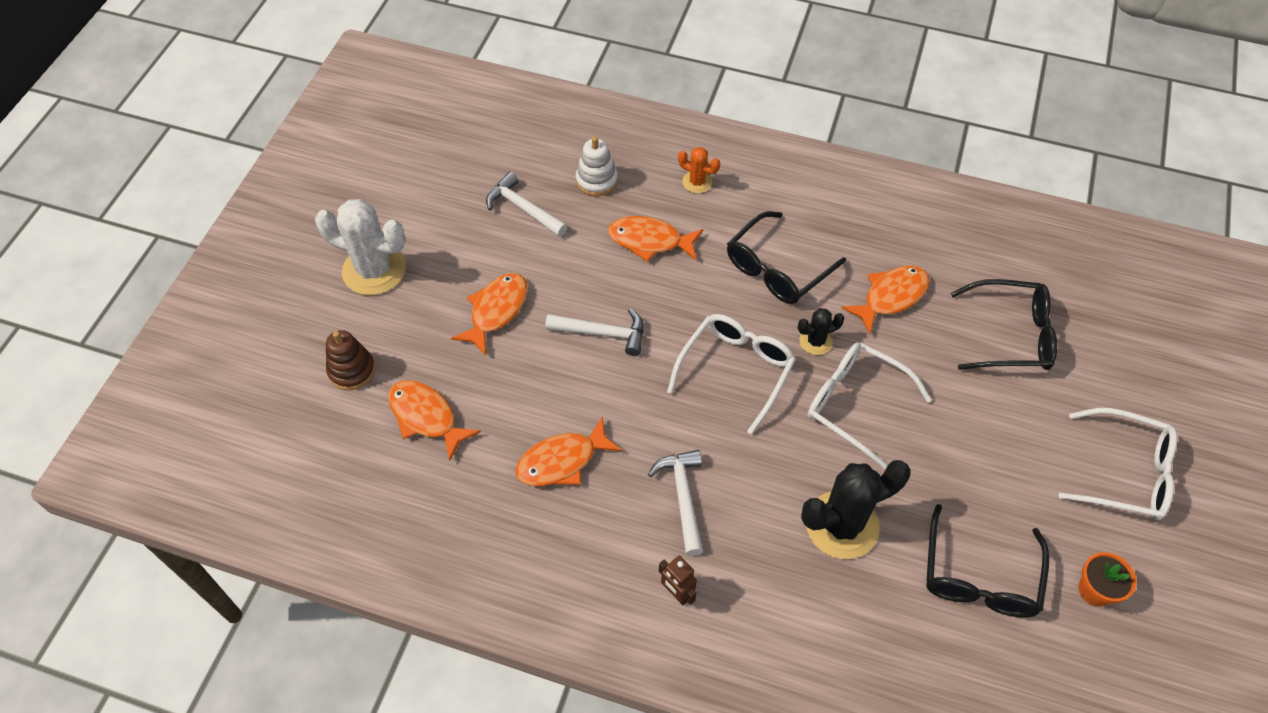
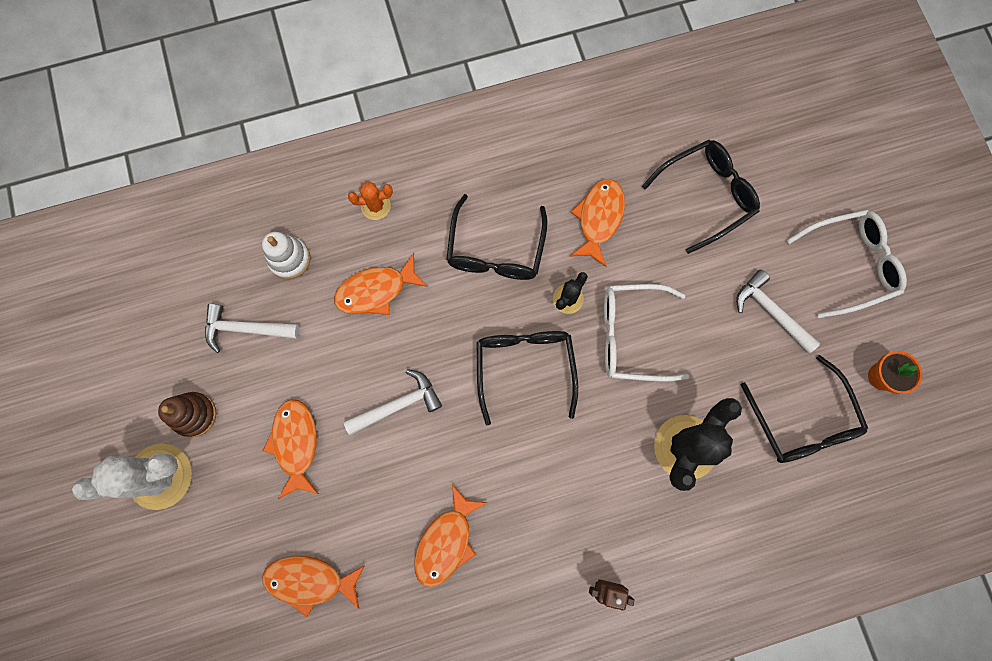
camera: 35 degrees left, 20 degrees up
brown stacking toy [326,330,375,390] -> brown stacking toy moved to [158,392,217,437]
white hammer [648,450,703,556] -> white hammer moved to [736,270,820,353]
white glasses [667,314,796,435] -> black glasses [477,331,578,425]

